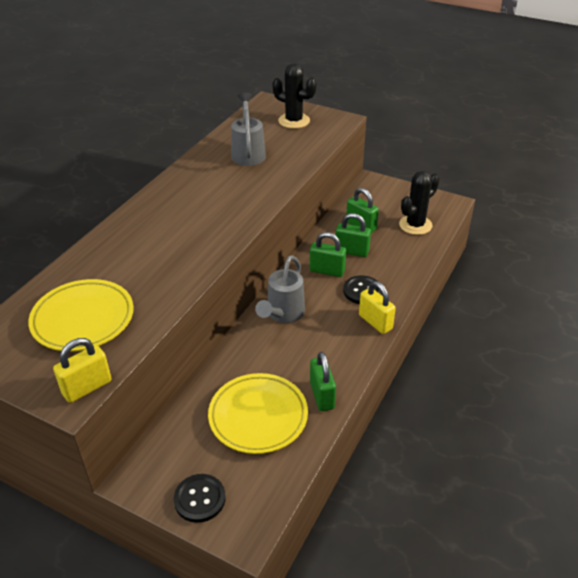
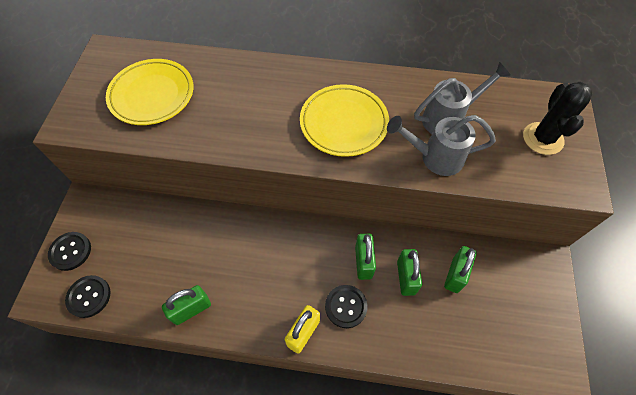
camera: 70 degrees right, 20 degrees up
yellow padlock [53,338,112,403] -> none
yellow plate [208,373,308,454] -> yellow plate moved to [300,84,389,157]
grey watering can [255,255,305,323] -> grey watering can moved to [387,115,496,176]
black cactus [399,171,439,235] -> none
none -> black button [65,275,110,318]

